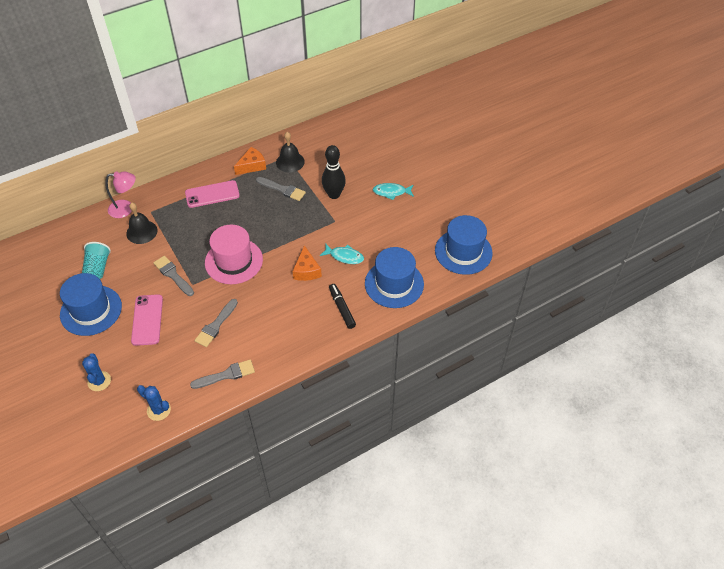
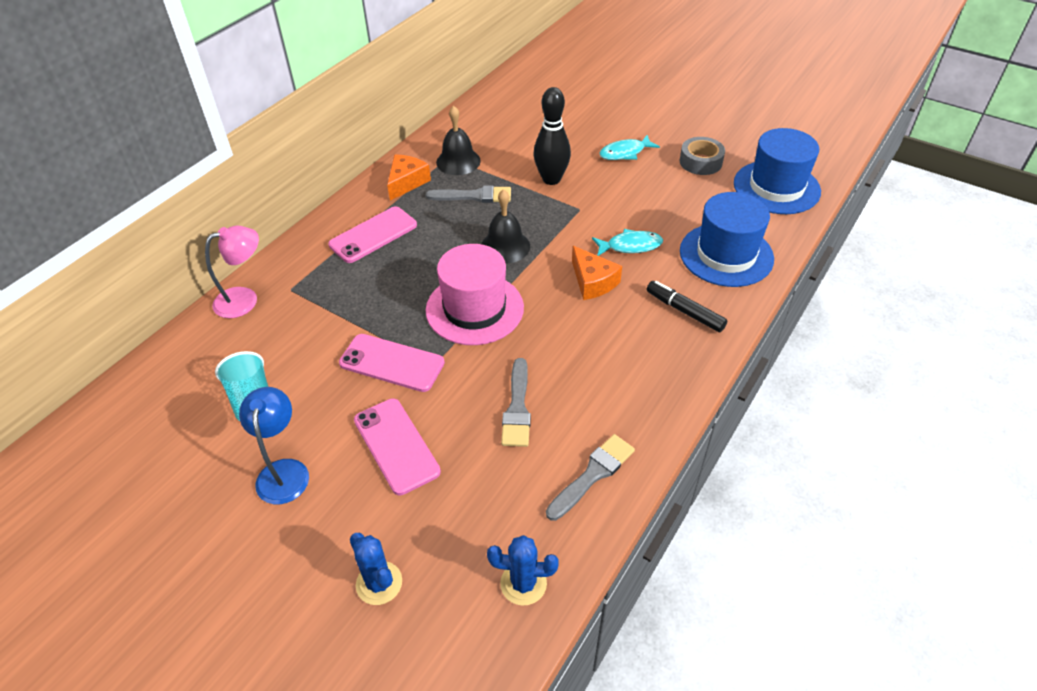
camera: 25 degrees left, 5 degrees down
blue hat [60,273,122,336] -> blue lamp [239,387,309,504]
black bell [126,203,157,244] -> black bell moved to [481,189,530,264]
grey brush [153,256,194,296] -> pink phone [339,334,445,392]
none -> grey tape [680,137,725,175]

